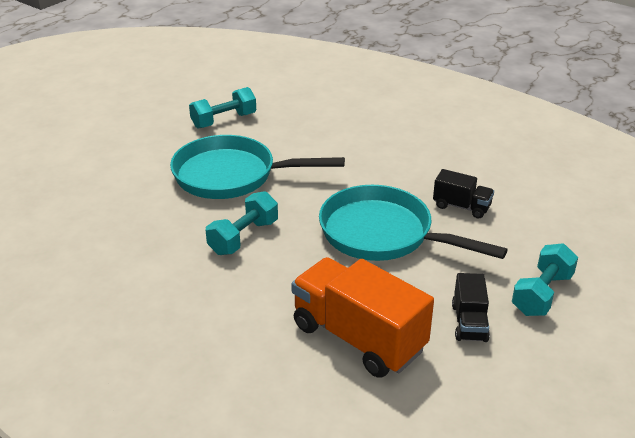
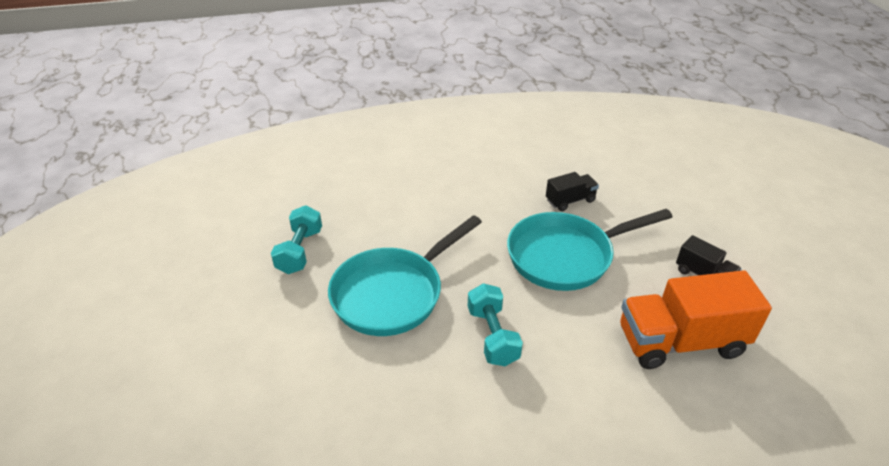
camera: 50 degrees left, 5 degrees up
turquoise dumbbell [512,243,578,316] -> none

